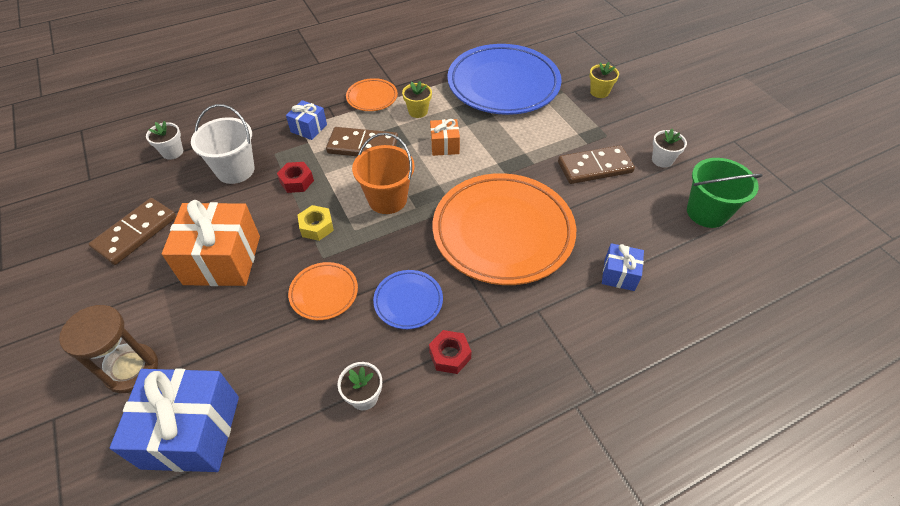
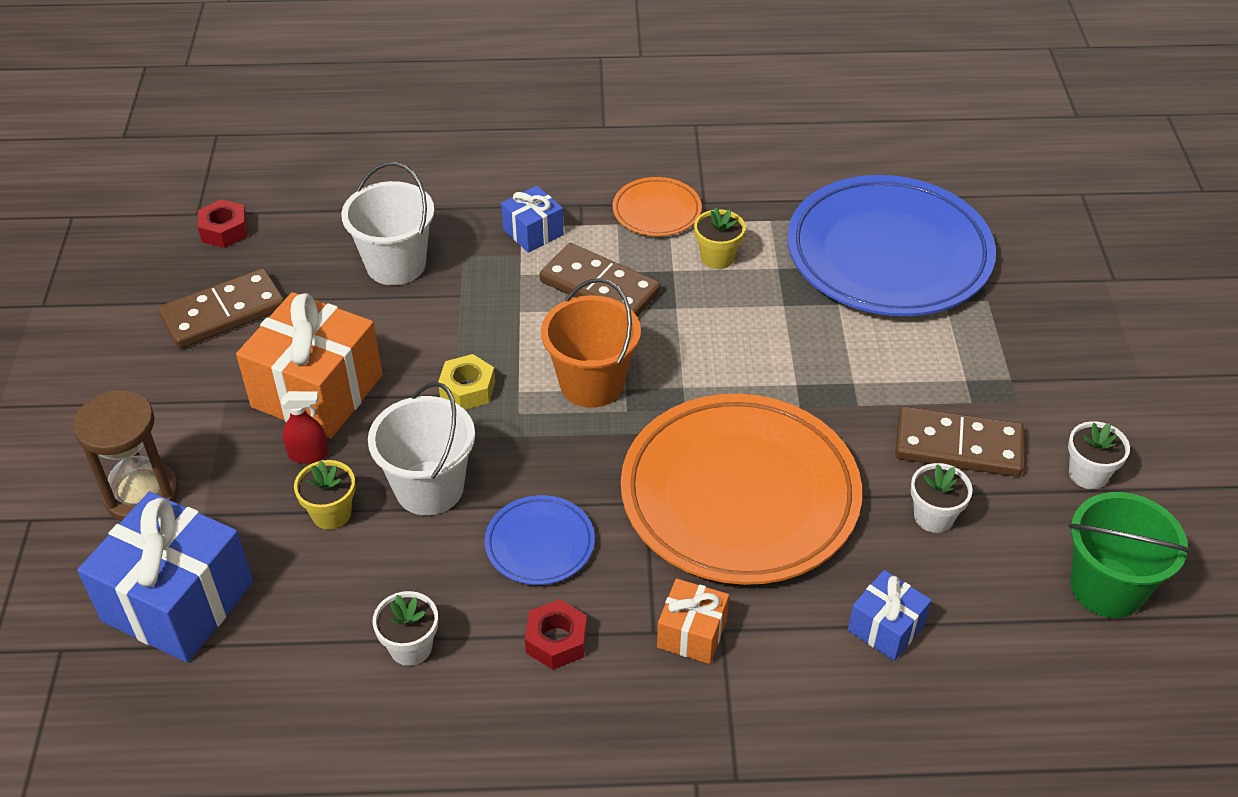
camera: 25 degrees right, 5 degrees down
white flower pot [146,121,183,160] -> white flower pot moved to [910,463,973,533]
red nut [277,162,314,193] -> red nut moved to [198,199,248,248]
orange plate [288,262,358,320] -> white bucket [368,382,475,515]
orange gift [430,119,460,156] -> orange gift moved to [657,578,729,664]
yellow flower pot [590,62,619,98] -> yellow flower pot moved to [294,460,355,530]
none -> red spray bottle [281,391,328,464]

